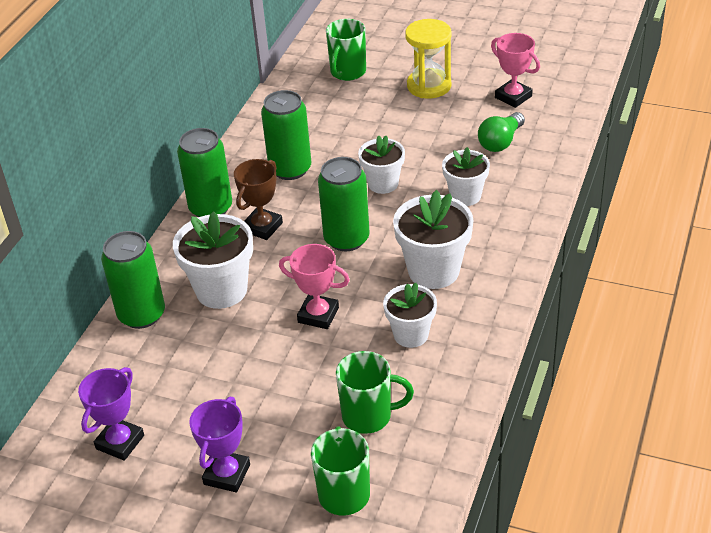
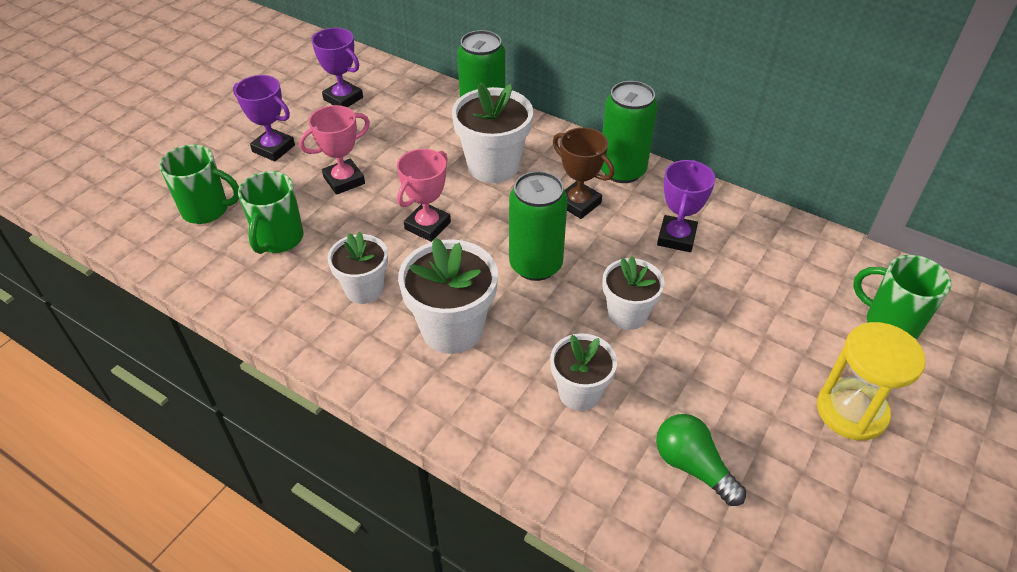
camera: 100 degrees right, 5 degrees up
green can [261,90,311,180] -> purple trophy [657,160,715,252]
pink trophy [491,33,540,108] -> pink trophy moved to [299,105,370,195]

